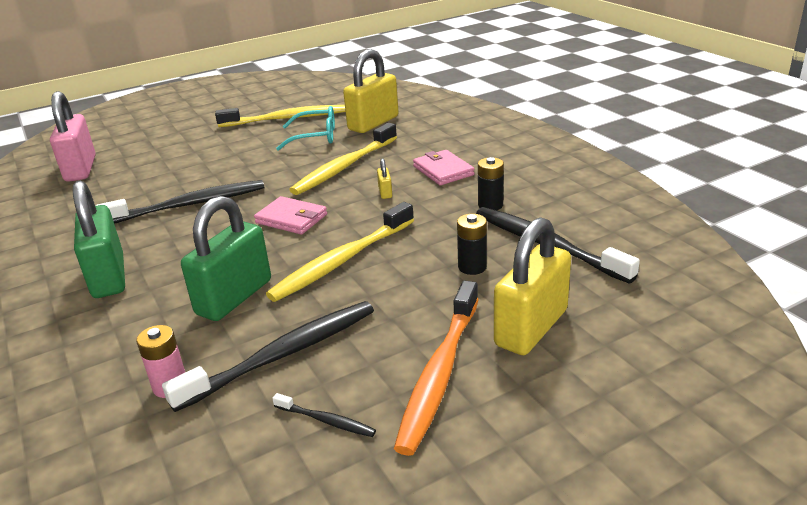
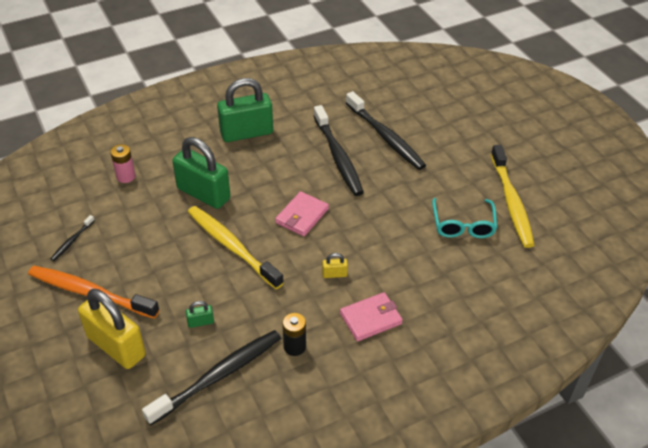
camera: 90 degrees right, 15 degrees up
pink padlock [50,91,96,182] -> none
black toothbrush [162,301,374,412] -> black toothbrush moved to [346,91,426,170]
yellow toothbrush [289,123,397,195] -> none
yellow padlock [343,49,398,133] -> none
black battery [457,214,487,275] -> green padlock [186,301,214,328]

